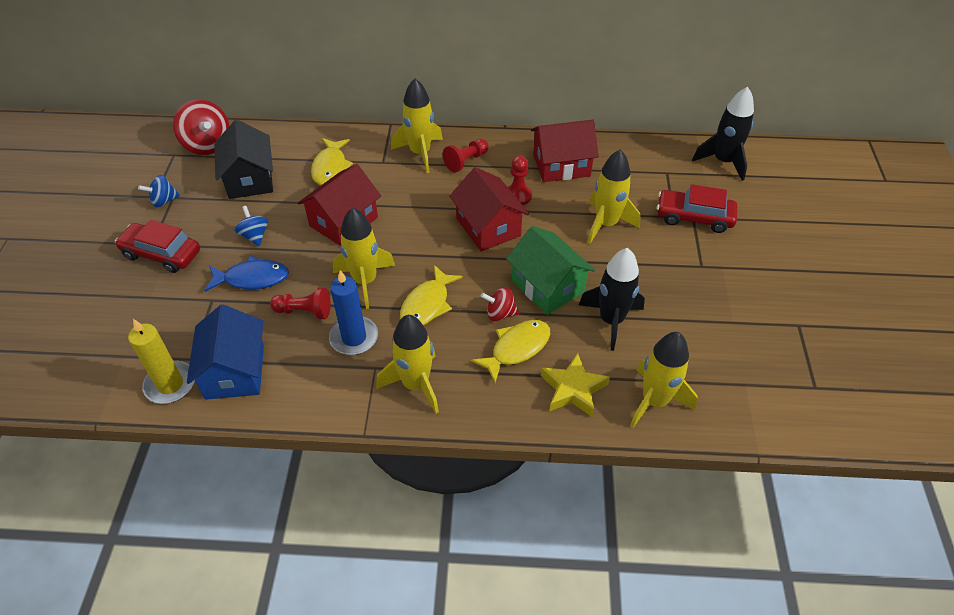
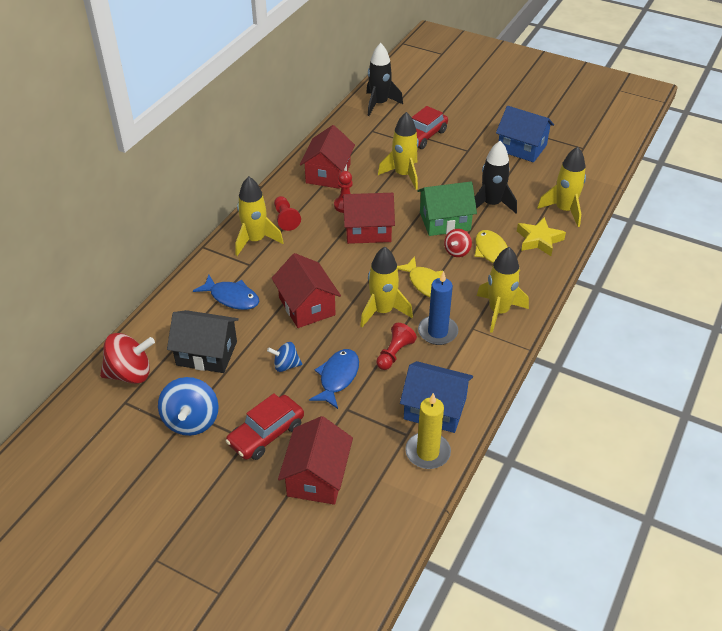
camera: 65 degrees left, 5 degrees down
blue spinning top [138,175,180,207] -> blue spinning top [158,377,219,436], size x1.75
yellow fish [311,138,353,185] -> blue fish [193,275,259,310]
none -> red house [278,416,353,505]
none -> blue house [496,106,554,162]

